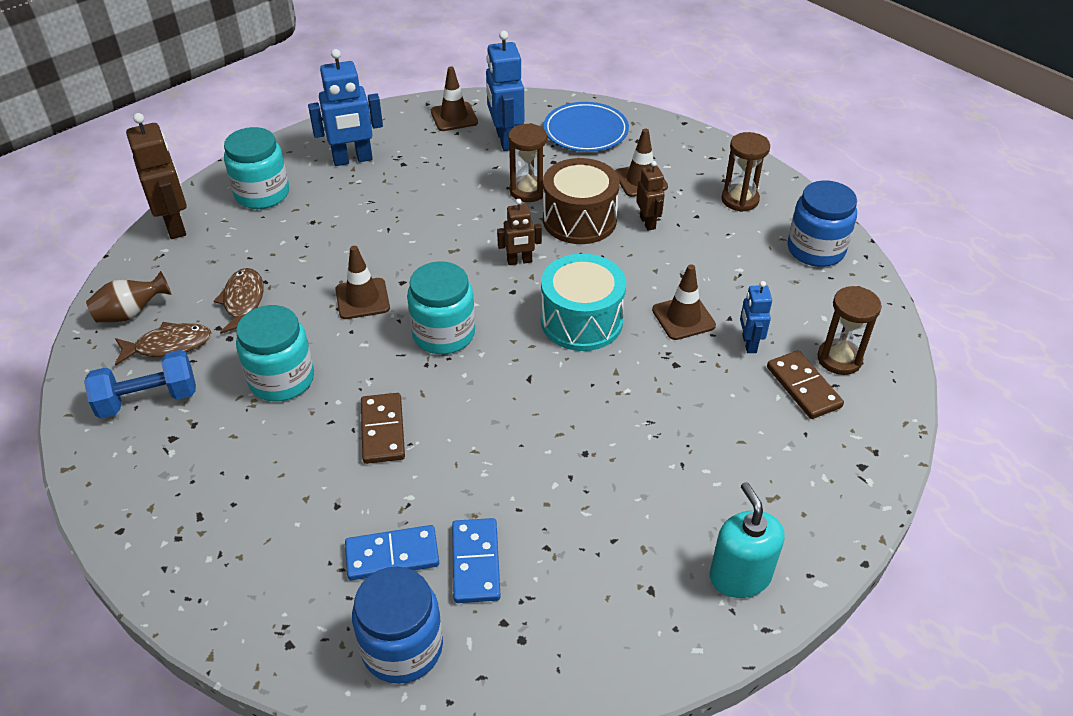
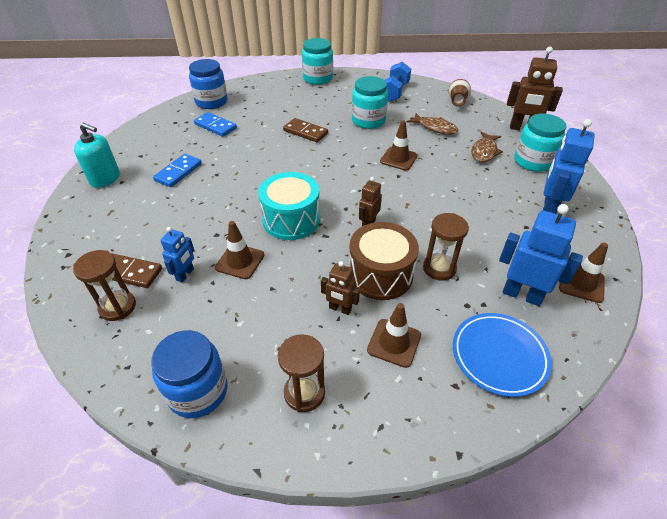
camera: 130 degrees right, 0 degrees up
brown fish [115,322,212,366] -> brown fish moved to [471,131,503,162]
blue domino [345,525,439,580] -> blue domino moved to [153,154,202,187]
turquoise jar [407,261,475,354] -> turquoise jar moved to [302,38,333,85]
blue robot [740,281,772,353] -> blue robot turned 75 degrees clockwise [160,227,194,283]

